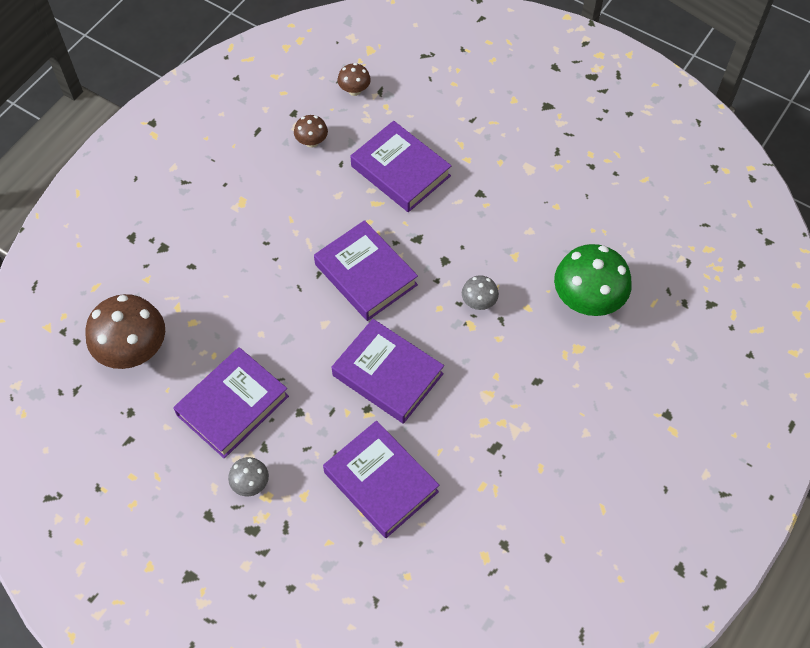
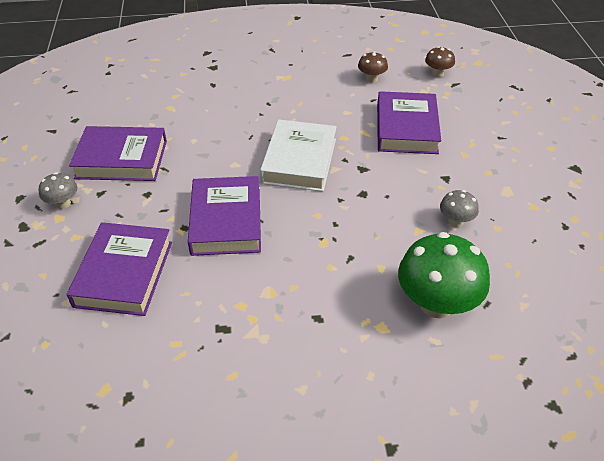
camera: 50 degrees right, 15 degrees down
brown mushroom [85,294,165,369] -> none
purple book [314,220,418,321] -> white book [260,119,336,192]
grey mushroom [462,275,499,310] -> grey mushroom moved to [440,190,479,227]

